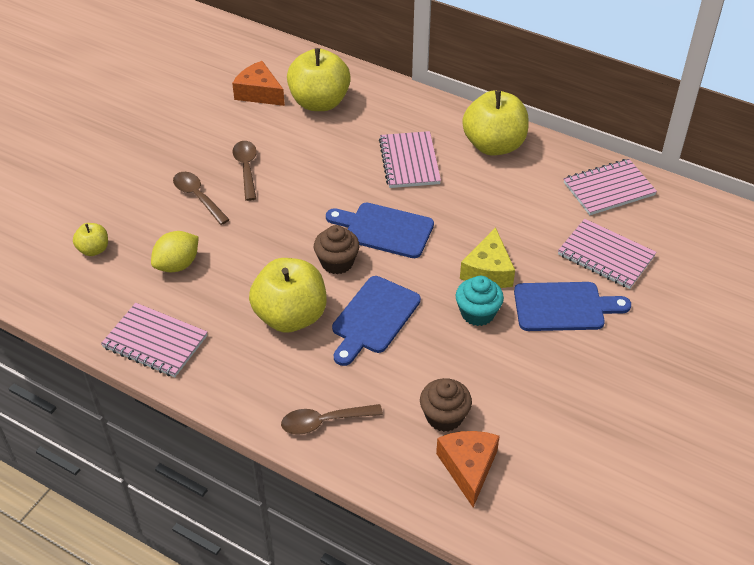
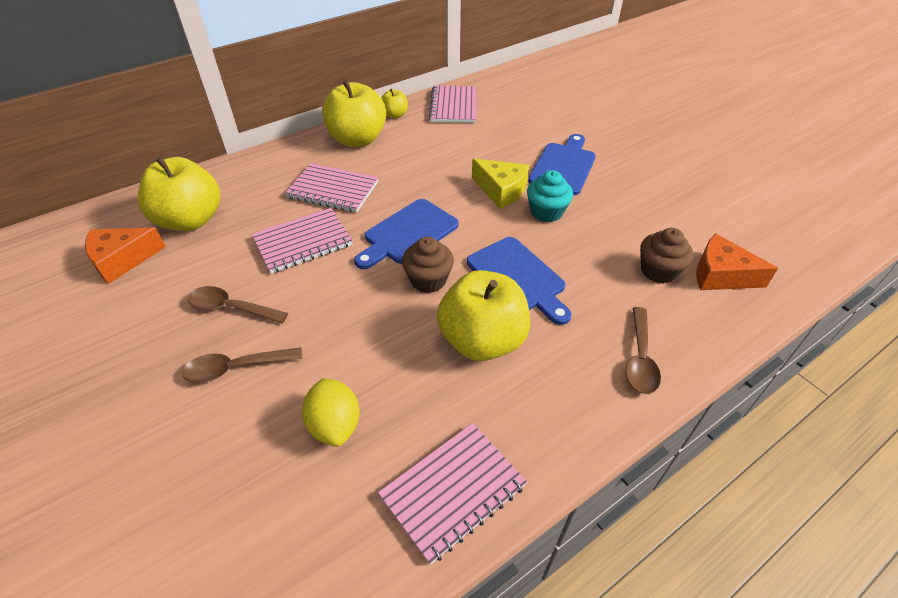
camera: 65 degrees left, 0 degrees up
yellow apple [73,223,108,256] -> yellow apple moved to [381,89,408,119]
pink notebook [558,219,656,289] -> pink notebook moved to [252,208,353,274]

